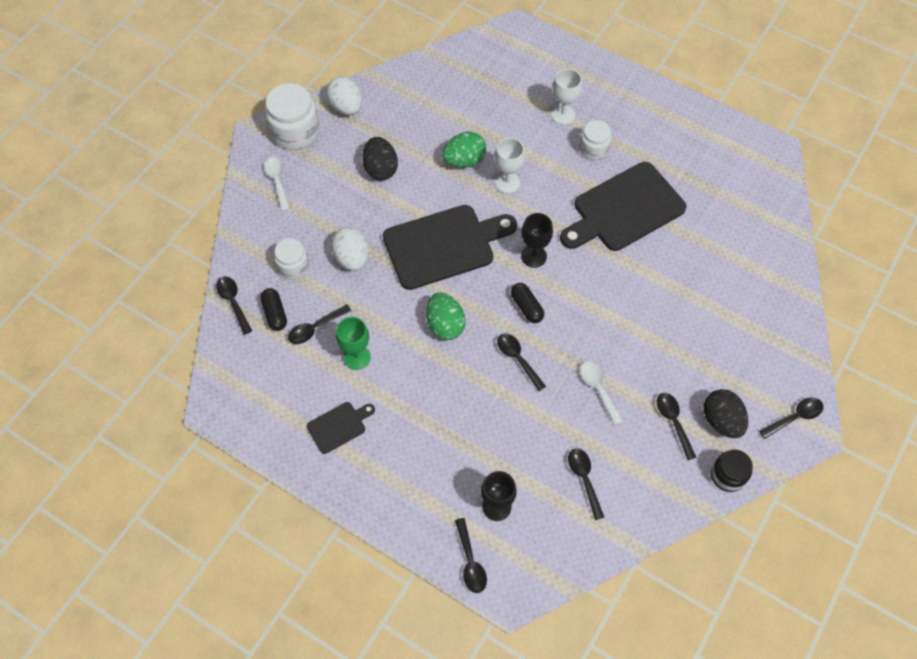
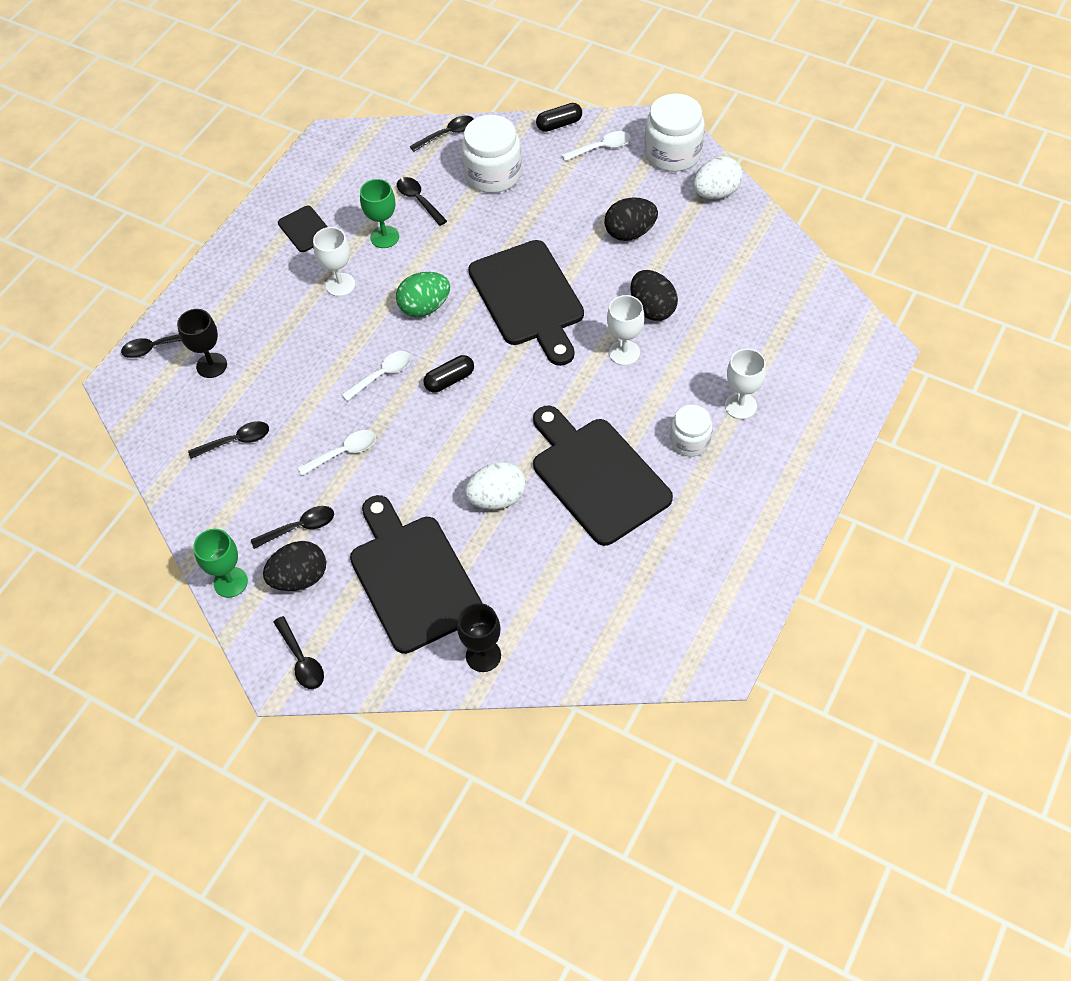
camera: 90 degrees right, 5 degrees down
black capsule [261,288,287,331] -> black capsule moved to [536,103,582,132]
white jar [274,238,309,279] -> white jar [461,115,522,193], size x1.65
white egg [331,227,369,271] -> white egg moved to [465,462,526,510]
green egg [442,132,486,168] -> black egg [631,270,678,321]
black spoon [497,334,546,391] -> white spoon [341,351,411,401]
black goblet [521,213,553,268] -> black goblet moved to [457,603,501,672]
black jar [711,449,753,492] -> green goblet [193,529,248,598]
none -> white goblet [313,227,355,297]
none -> black cutting board [350,495,482,654]

